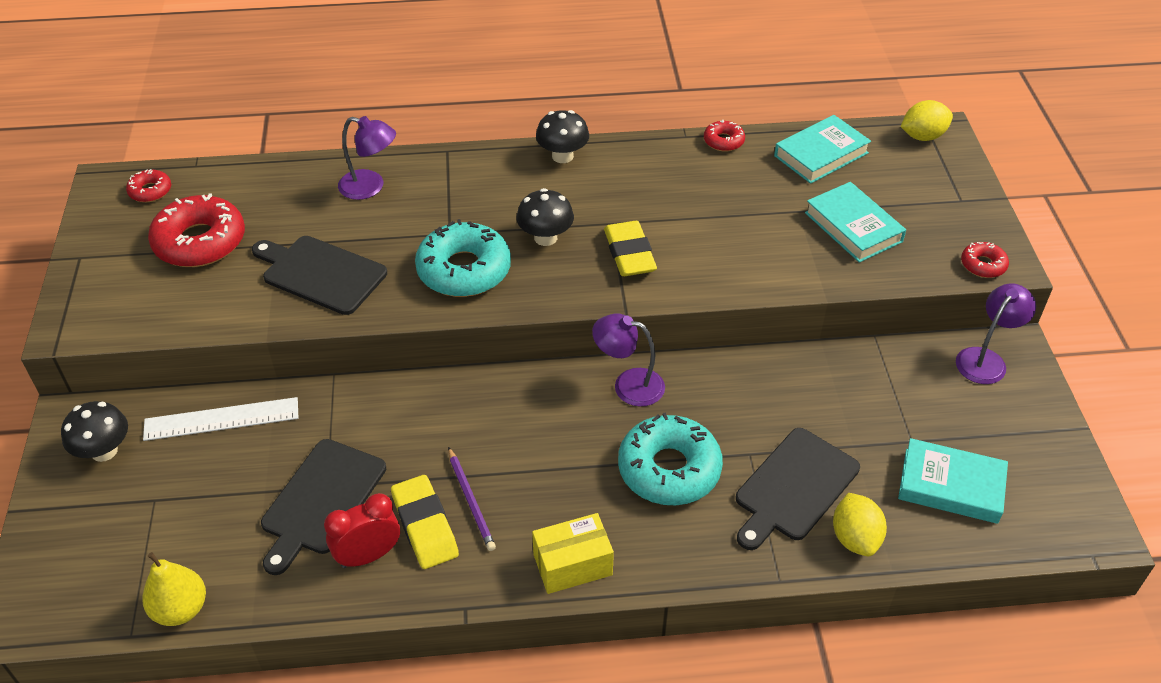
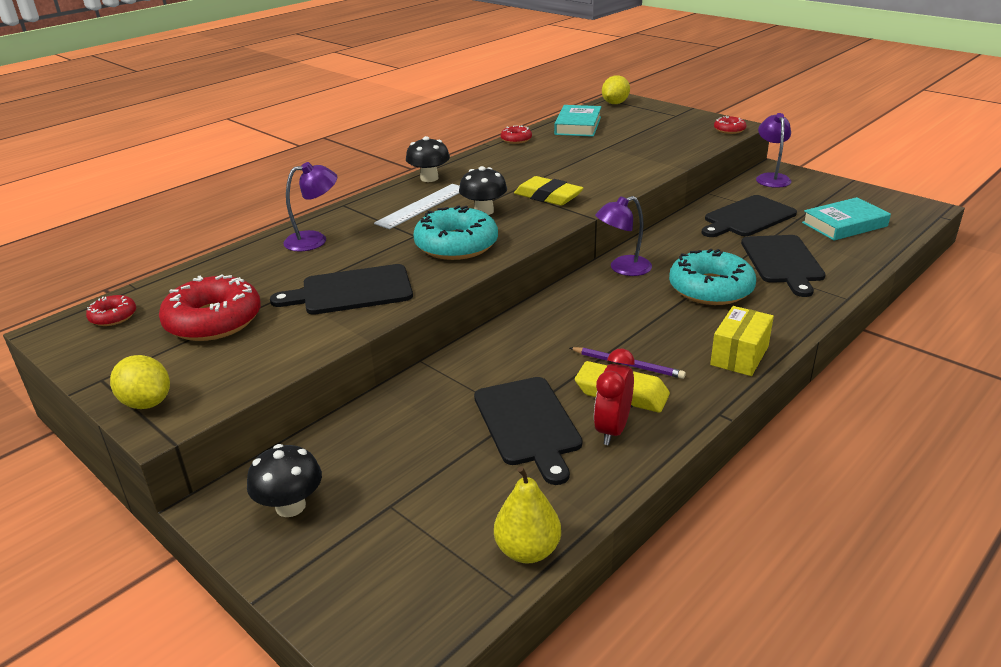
camera: 40 degrees left, 15 degrees down
white ruler [143,397,298,441] -> white ruler moved to [374,184,460,229]
turquoise book [805,182,906,263] -> none
yellow lemon [833,493,887,557] -> yellow lemon moved to [110,355,170,409]
none -> black cutting board [701,195,797,237]

